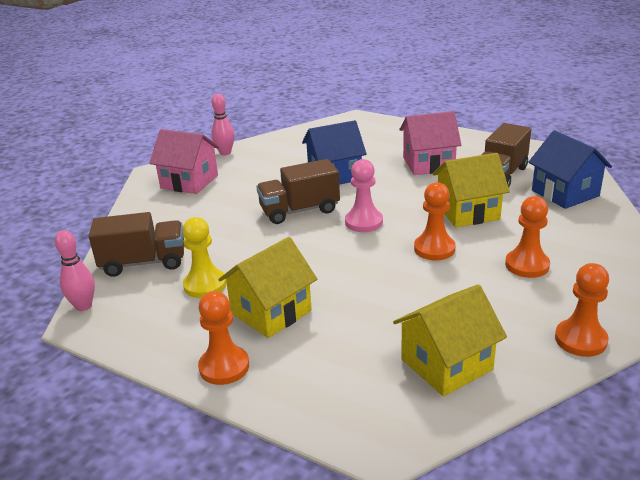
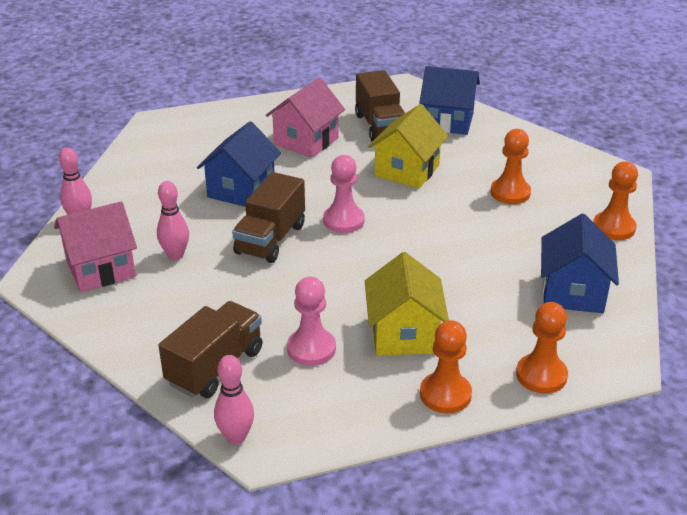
camera: 50 degrees left, 5 degrees up
yellow pawn [182,217,227,298] -> pink pawn [287,277,336,366]
yellow house [393,284,507,396] -> blue house [541,214,619,313]
orange pawn [414,182,456,260] -> orange pawn moved to [516,302,568,394]
none -> pink bowling pin [157,181,189,260]

